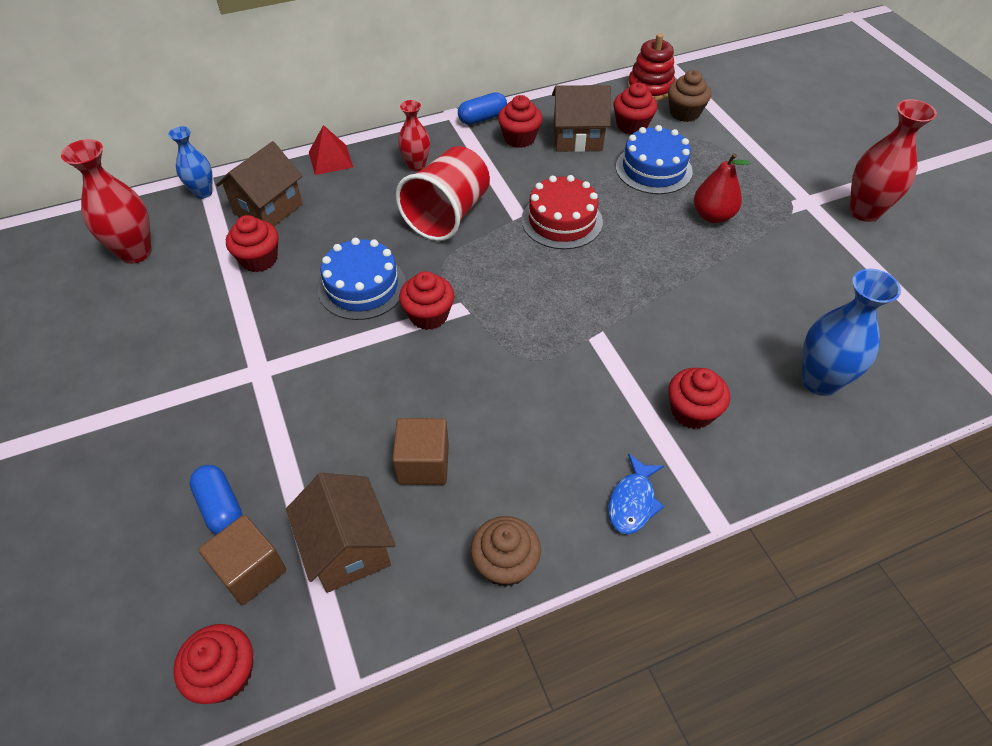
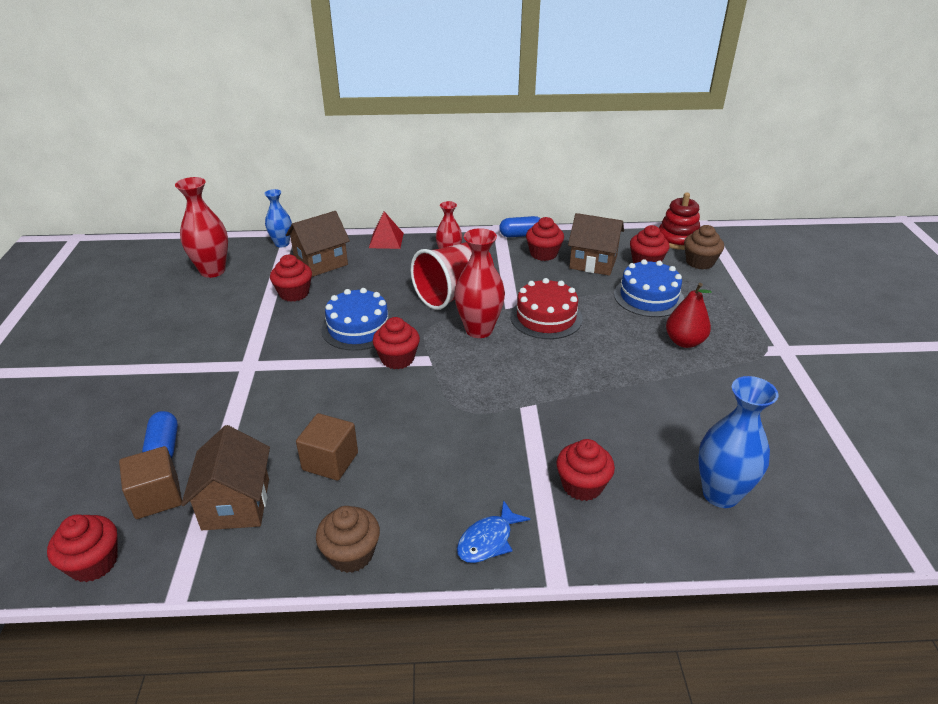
camera: 20 degrees right, 15 degrees down
red vase [850,99,937,222] -> red vase moved to [454,228,505,338]

